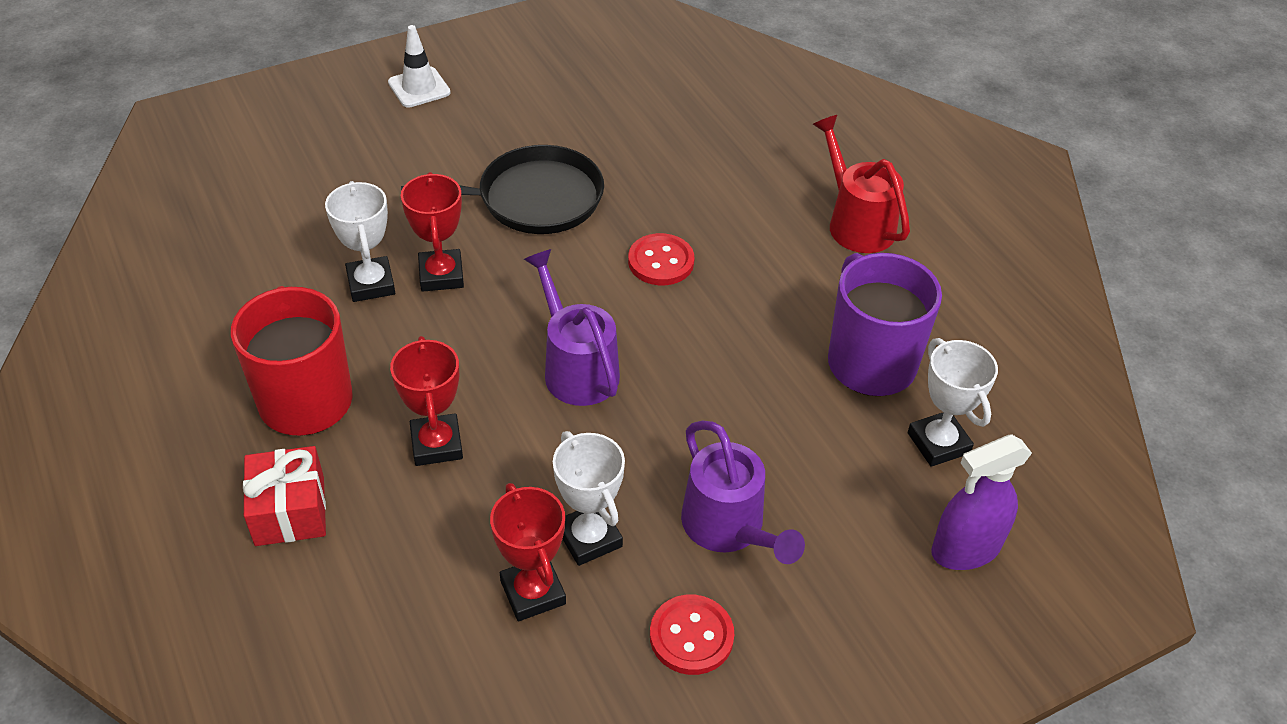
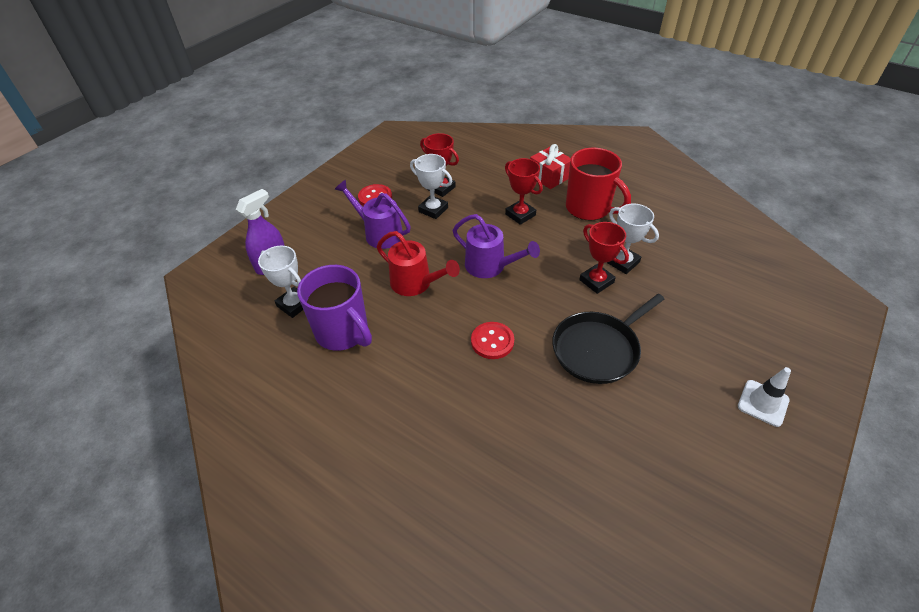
camera: 155 degrees right, 0 degrees up
red watering can [813,115,910,253] -> red watering can moved to [377,231,460,296]

